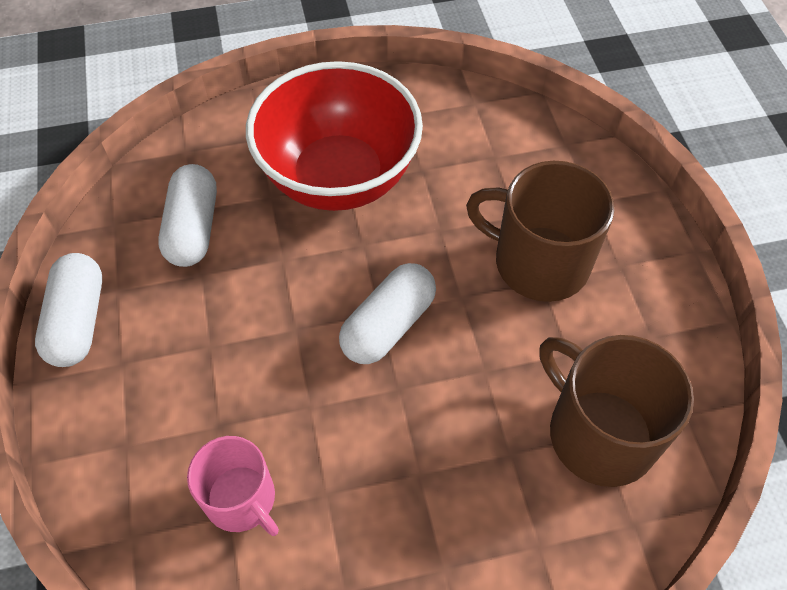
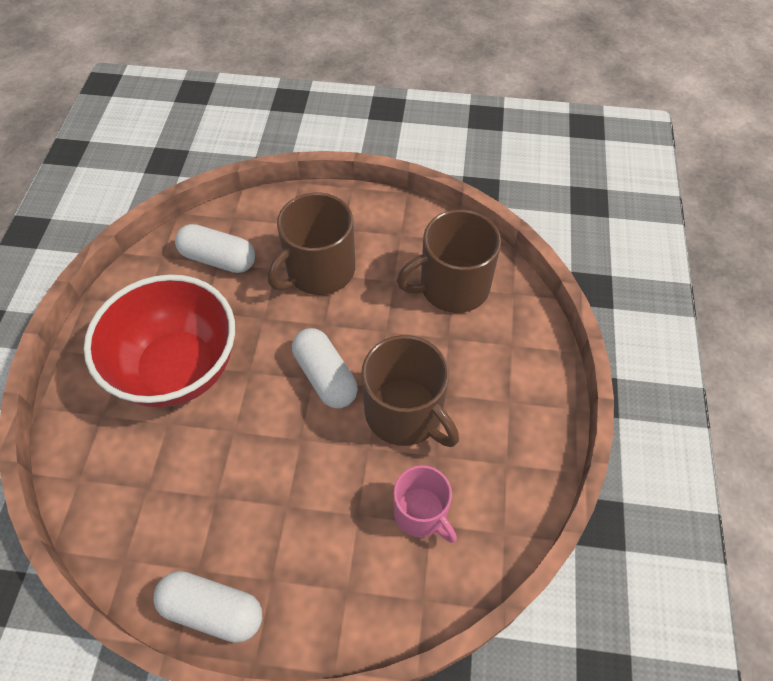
camera: 70 degrees left, 0 degrees up
white capsule [158,164,217,267] -> white capsule moved to [175,224,255,273]
pink mug [187,436,279,536] -> pink mug turned 75 degrees clockwise [393,465,457,543]
none -> brown mug [361,335,459,447]

